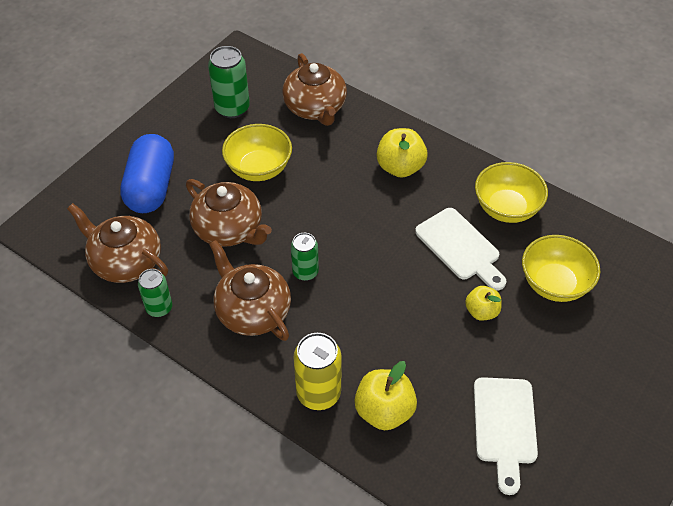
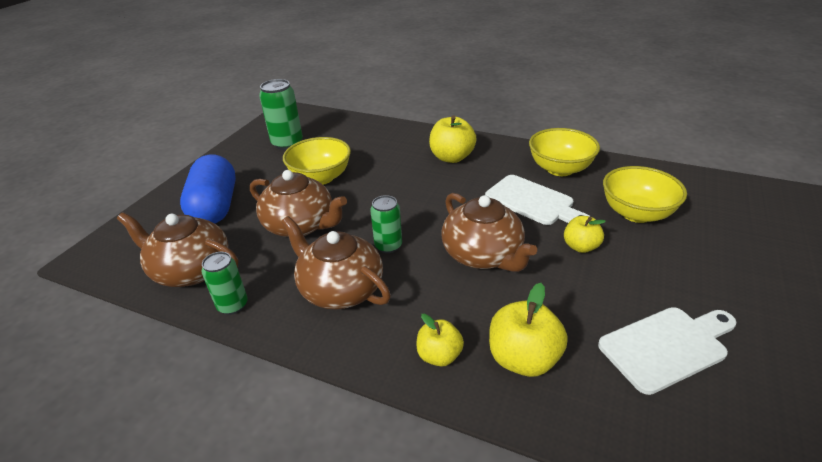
camera: 10 degrees left, 15 degrees down
brown teapot [282,53,347,126] -> brown teapot moved to [441,193,537,272]
yellow can [293,333,342,410] -> yellow apple [416,314,464,367]
white cutting board [474,377,538,495] -> white cutting board turned 105 degrees counterclockwise [598,307,736,395]

